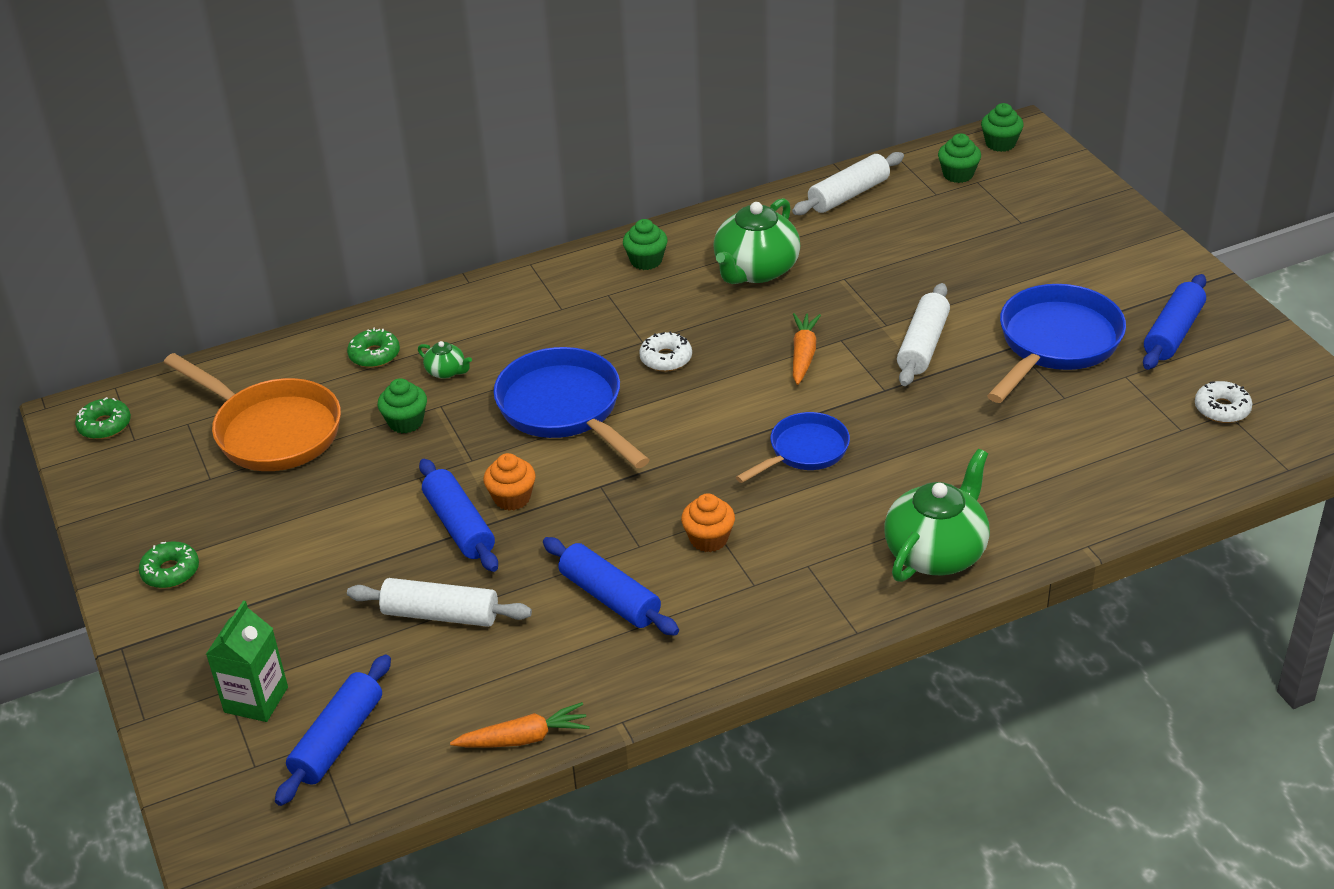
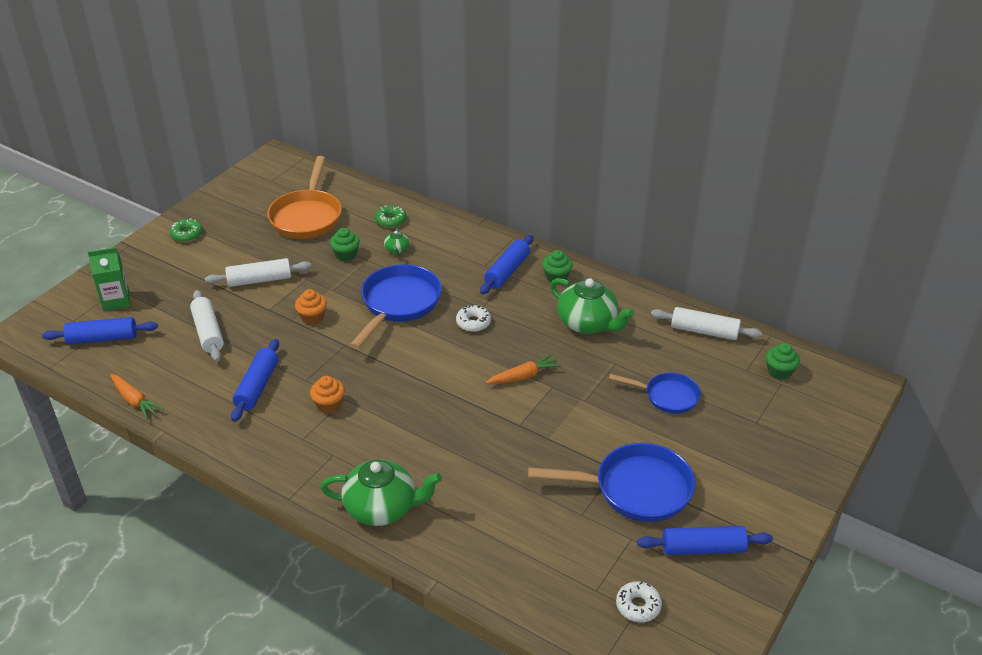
camera: 55 degrees right, 0 degrees up
green donut [75,397,131,439] -> none
blue rolling pin [419,459,498,572] -> blue rolling pin moved to [480,235,533,294]
green teapot [713,198,801,284] -> green teapot turned 135 degrees counterclockwise [550,278,634,334]
blue pan [736,412,850,483] -> blue pan moved to [609,373,701,414]
white rolling pin [897,283,950,386] -> white rolling pin moved to [205,258,311,287]
green cupcake [981,103,1024,152] -> none

